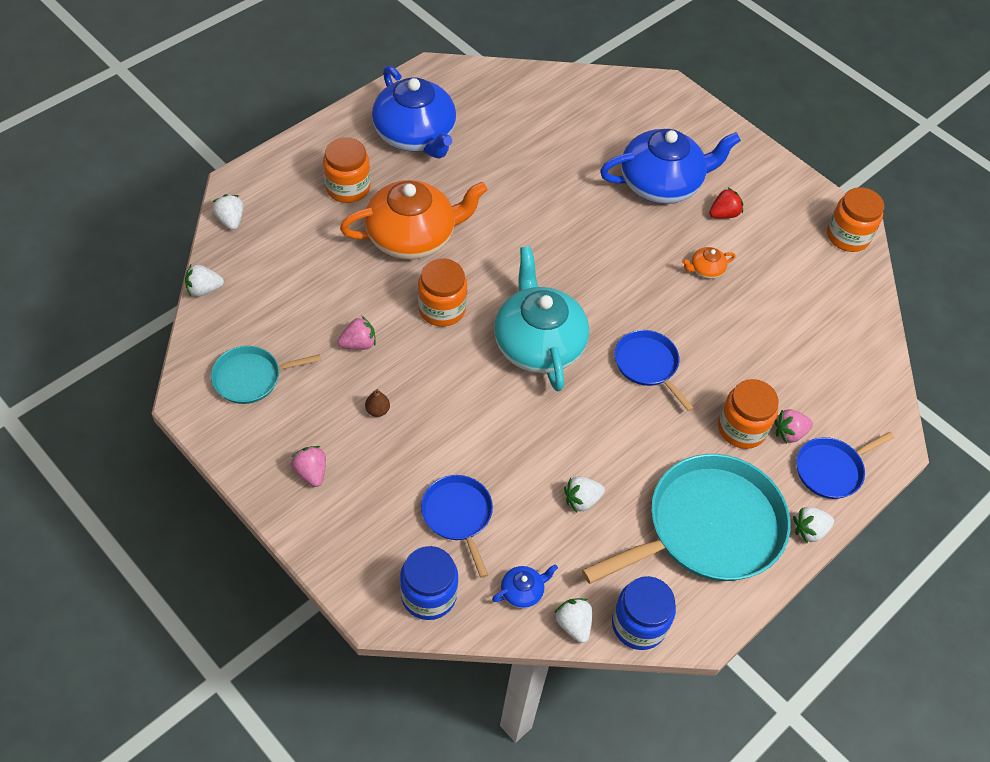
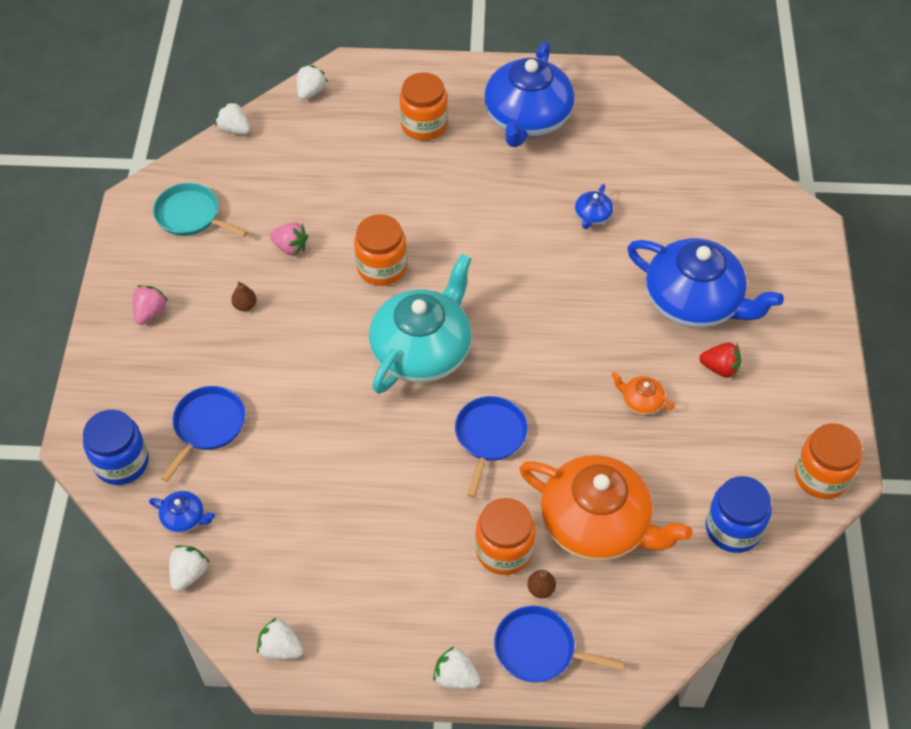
camera: 50 degrees right, 0 degrees up
orange teapot [340,180,488,260] -> orange teapot moved to [519,455,692,561]
white strawberry [564,476,605,513] -> white strawberry moved to [257,618,304,660]
turquoise pan [582,454,791,584] -> none
blue jar [612,576,676,650] -> blue jar moved to [706,476,772,553]
pink strawberry [774,409,813,444] -> brown pear [527,570,556,598]
none -> blue teapot [575,184,613,229]

